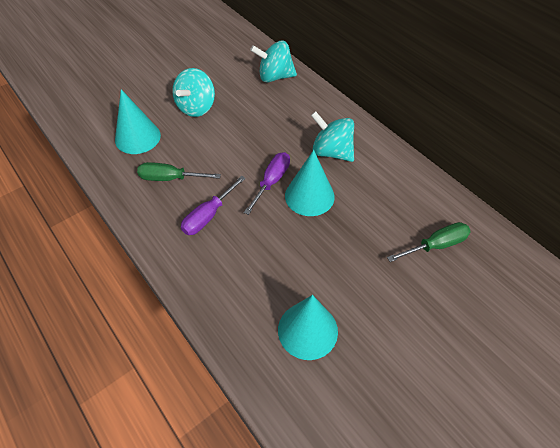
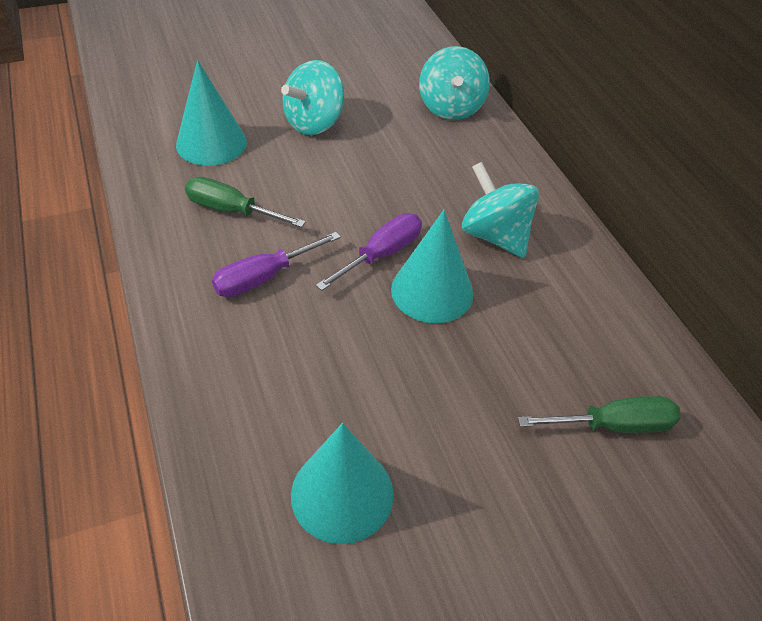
camera: 15 degrees right, 5 degrees down
turquoise spinning top [250,41,297,82] -> turquoise spinning top turned 105 degrees counterclockwise [419,46,490,120]

